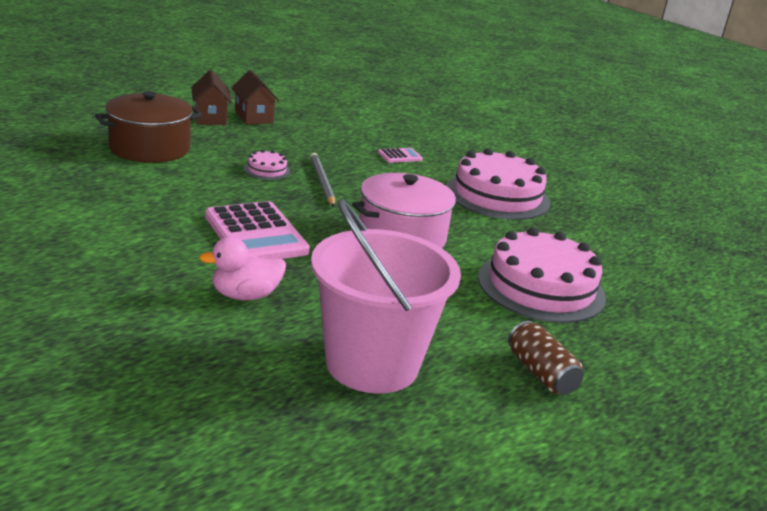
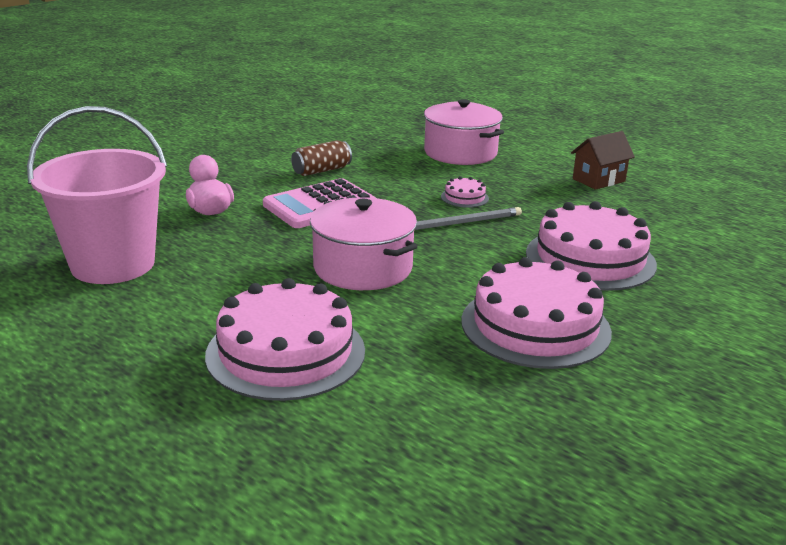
camera: 85 degrees right, 0 degrees up
brown pot [95,91,202,163] -> pink pot [424,99,504,165]
brown house [191,70,232,125] -> none
pink calculator [378,148,423,163] -> pink cake [526,201,657,291]
brown can [508,321,584,395] -> brown can moved to [291,140,352,176]

